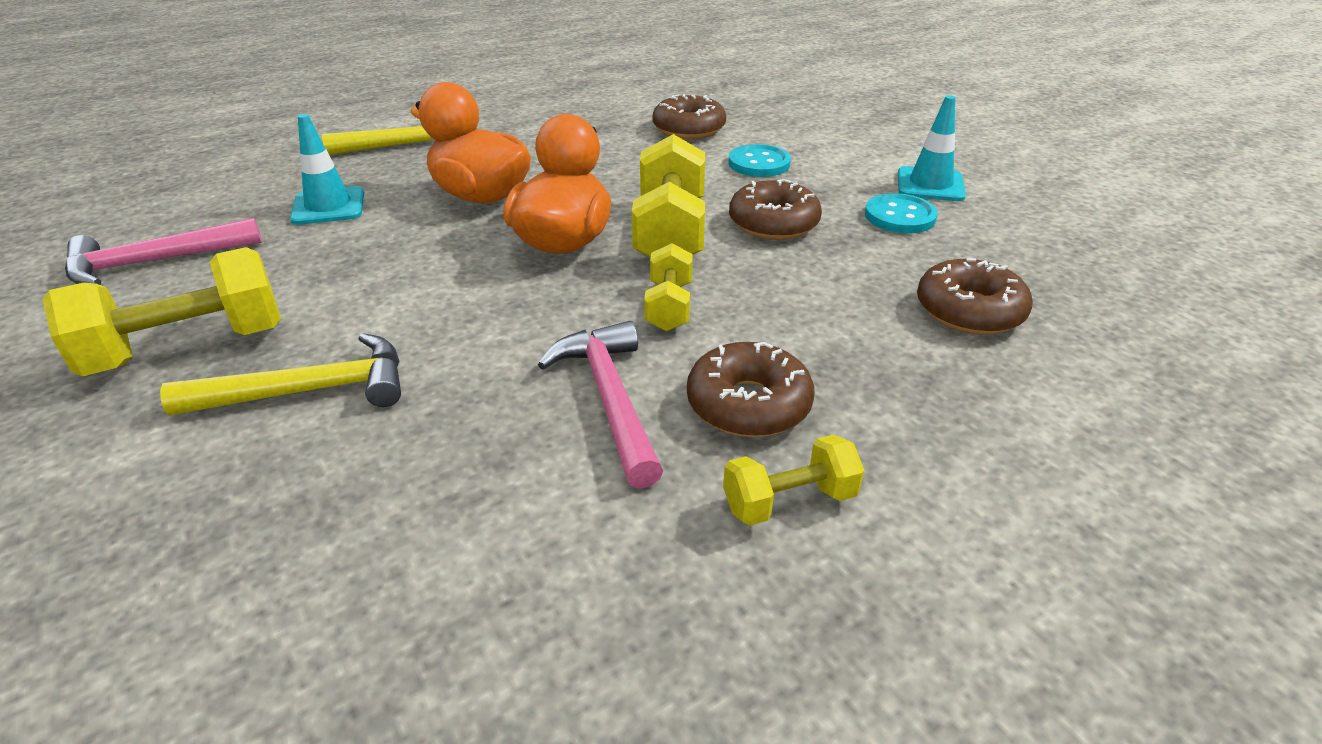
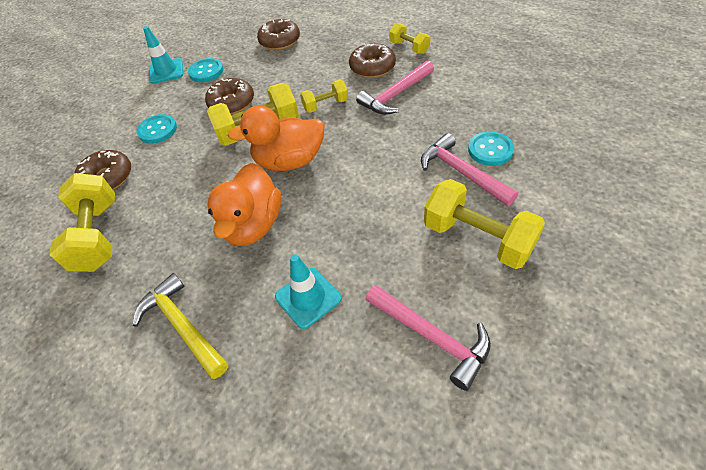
camera: 110 degrees left, 15 degrees up
yellow hammer [160,333,401,416] -> pink hammer [421,133,518,206]
none -> yellow dumbbell [49,173,115,272]
none -> turquoise button [468,131,514,166]

